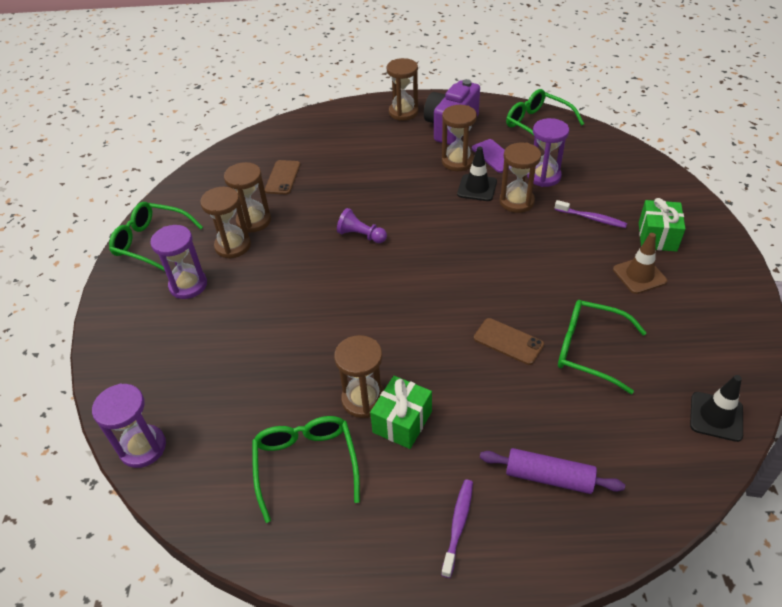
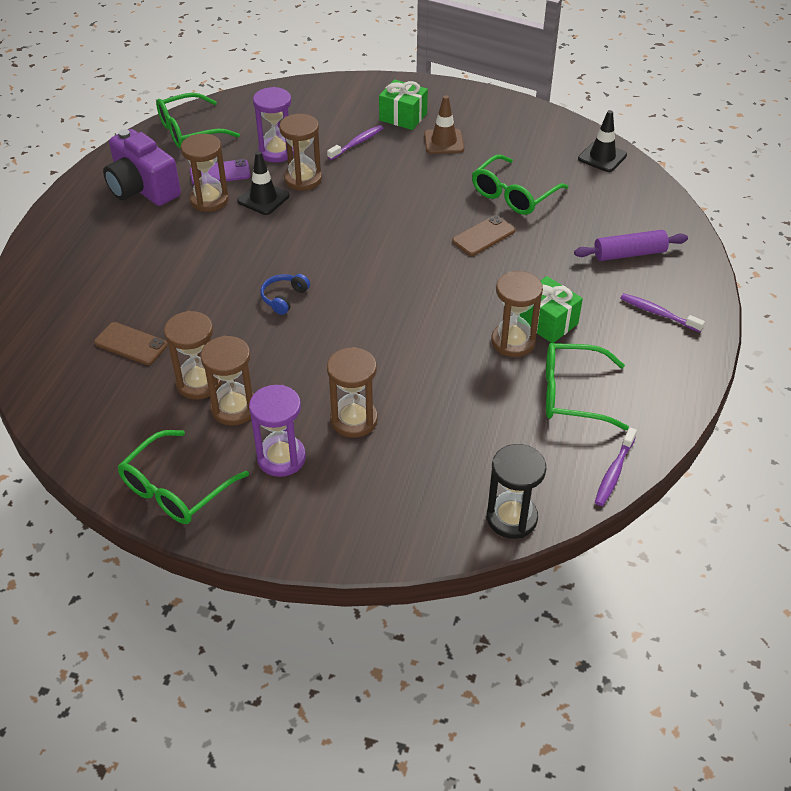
camera: 75 degrees left, 0 degrees up
purple hourglass [92,384,166,468] -> black hourglass [487,444,546,539]
purple pawn [337,208,387,243] -> blue headphones [260,274,310,315]
brown hourglass [387,58,419,121] -> brown hourglass moved to [327,347,378,438]
purple rolling pin [480,448,625,494] -> purple rolling pin turned 45 degrees clockwise [574,230,688,261]
none -> purple toothbrush [595,427,637,506]

